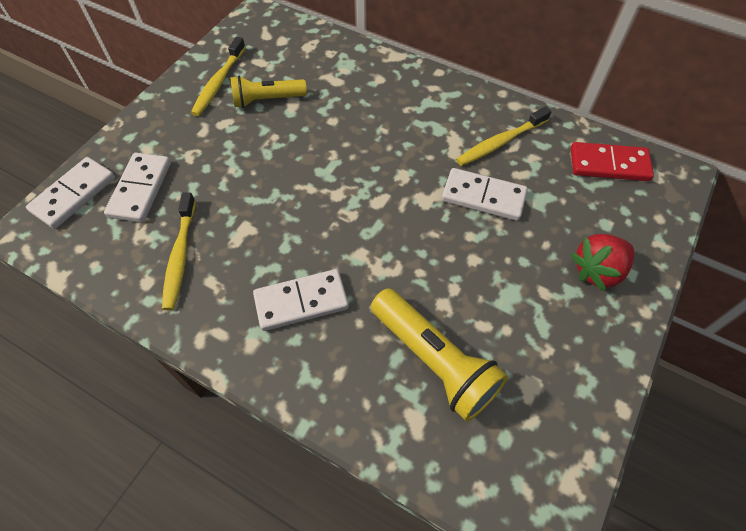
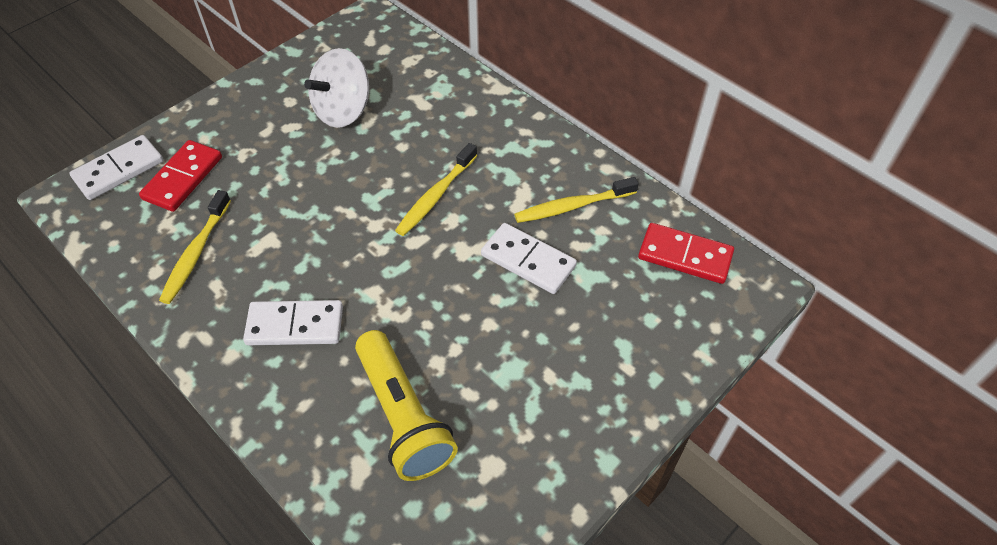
camera: 15 degrees right, 5 degrees down
white domino [104,153,171,222] -> red domino [139,140,222,212]
yellow toothbrush [191,37,246,116] -> yellow toothbrush moved to [395,143,477,236]
yellow flashlight [231,76,307,108] -> white spinning top [304,48,369,128]
red strawberry [571,234,634,292] -> none

